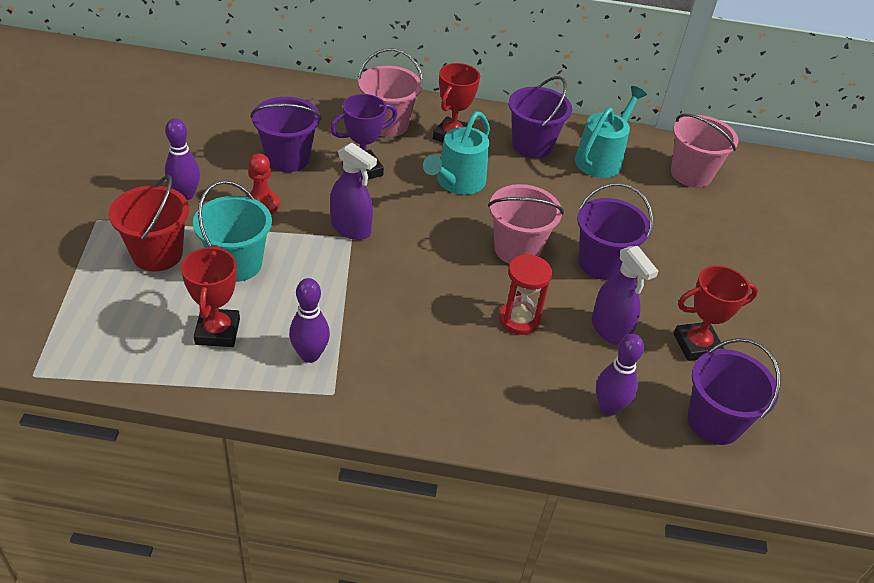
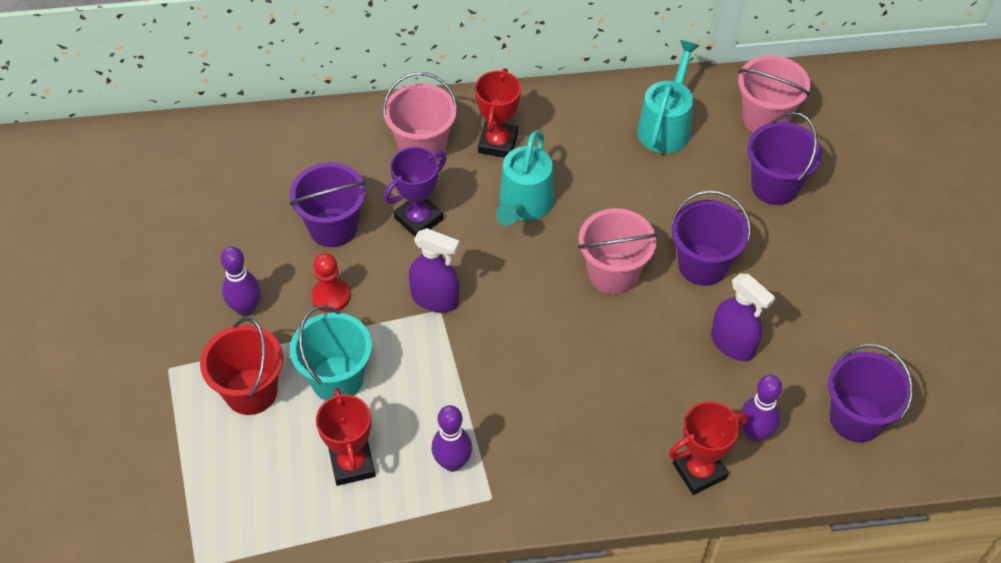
camera: 10 degrees left, 10 degrees up
red hourglass [499,254,552,335] -> none
purple bucket [509,76,572,158] -> purple bucket moved to [747,112,822,205]
red trophy [674,266,758,361] -> red trophy moved to [669,401,748,495]

